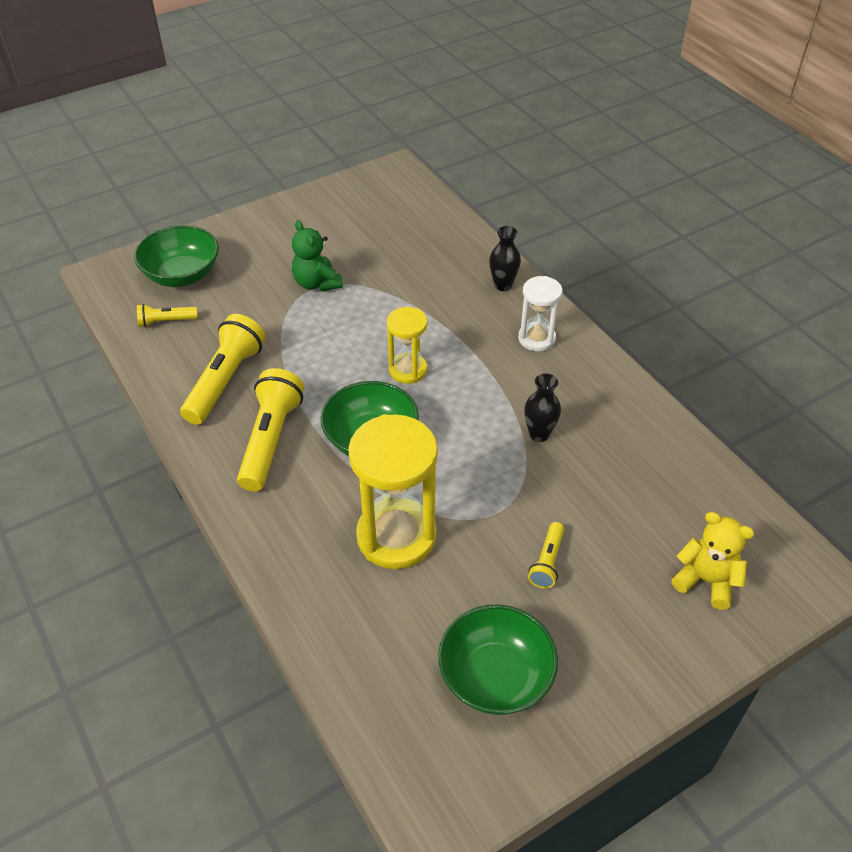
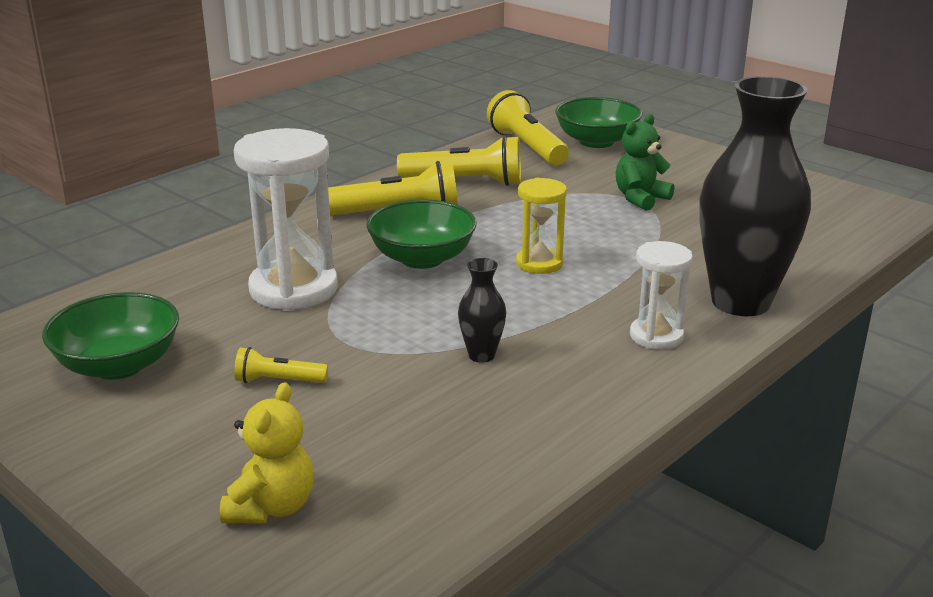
camera: 75 degrees right, 20 degrees down
yellow flashlight [137,304,198,327] -> yellow flashlight [487,90,569,165], size x1.93
yellow hourglass [348,414,438,569] -> white hourglass [234,128,338,311]
black vase [489,226,521,291] -> black vase [699,76,811,316], size x2.37

